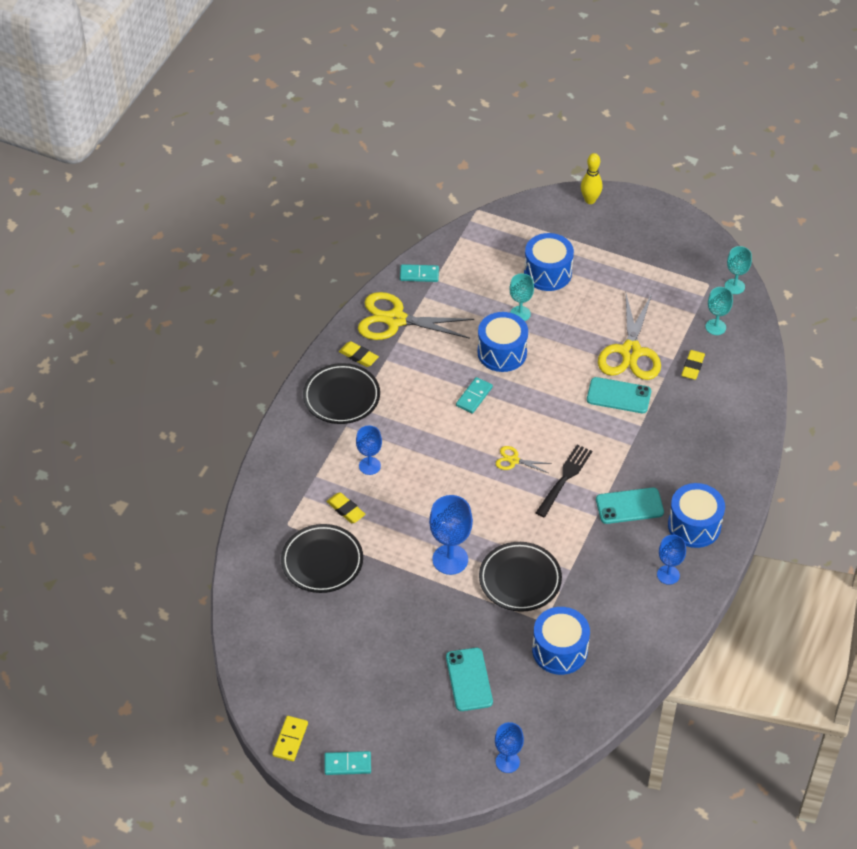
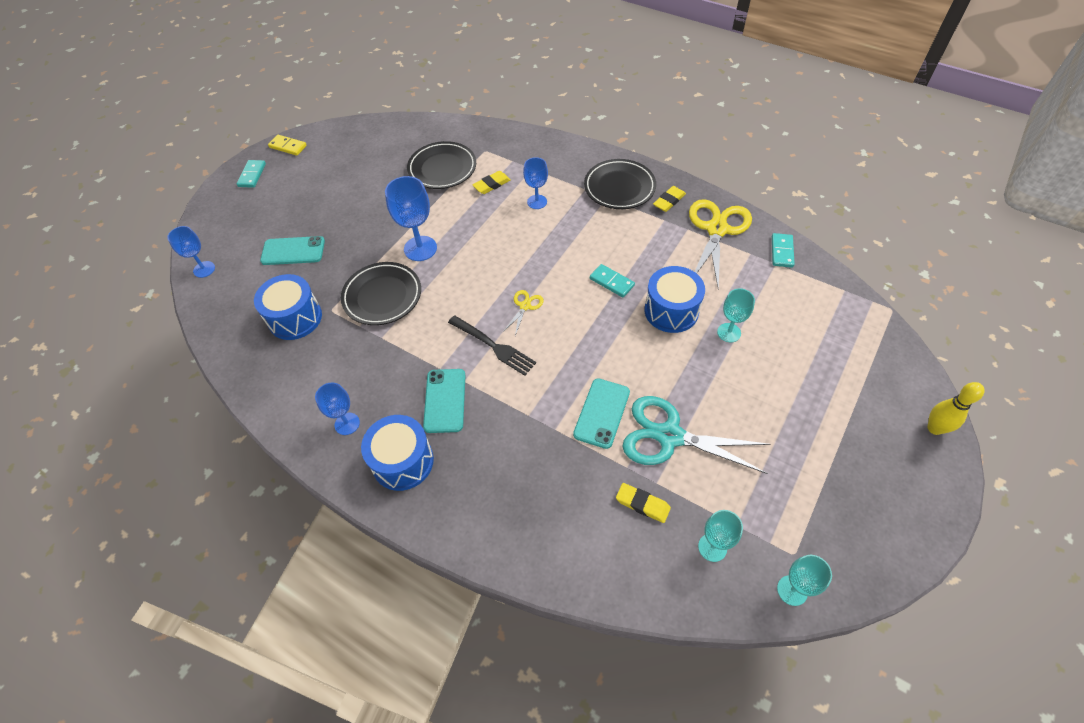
camera: 100 degrees right, 5 degrees up
blue drum [524,233,574,291] -> none
yellow scissors [598,294,661,380] -> turquoise scissors [622,396,771,474]

